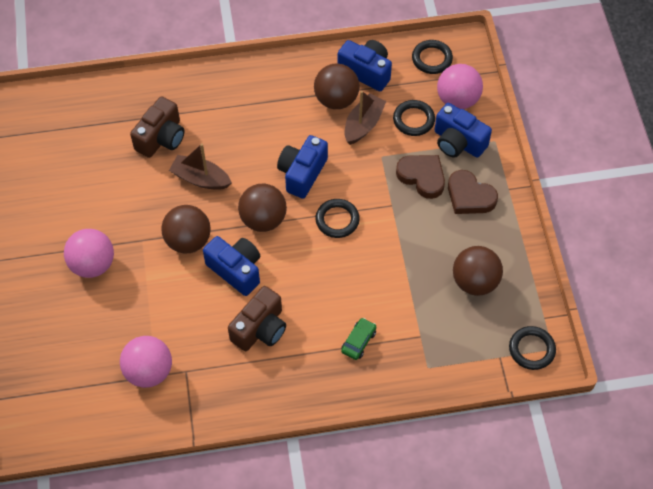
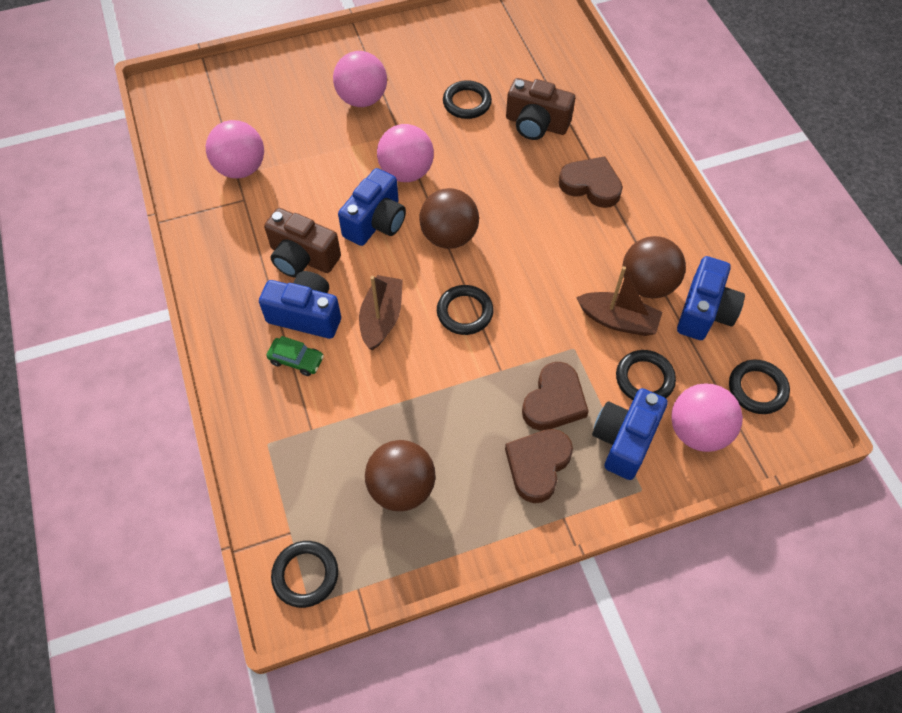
camera: 80 degrees right, 0 degrees up
brown ball [161,205,210,253] -> pink ball [377,124,434,182]
brown boat [169,143,232,190] -> brown boat moved to [359,275,403,350]
blue camera [277,135,328,198] -> blue camera moved to [259,271,341,339]
none -> black ring [443,80,492,119]
none -> brown heart [559,156,623,208]

